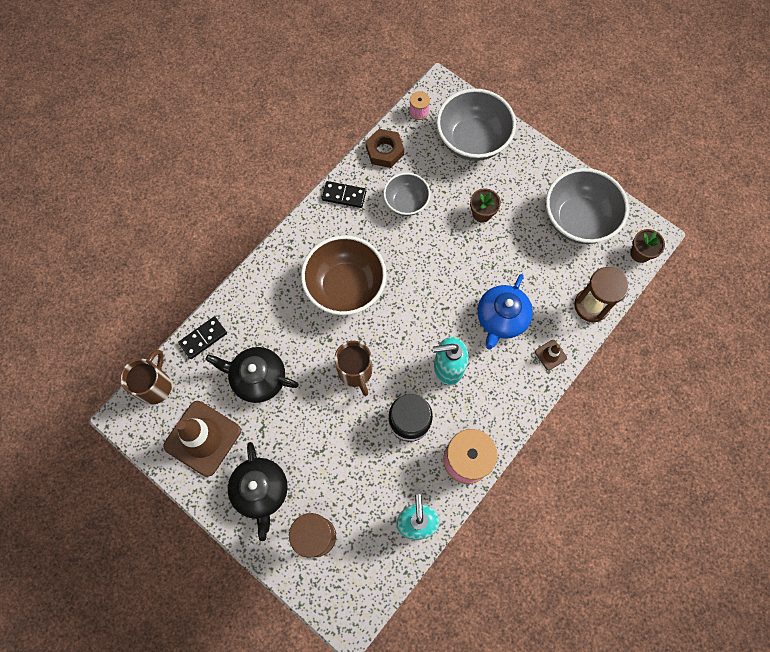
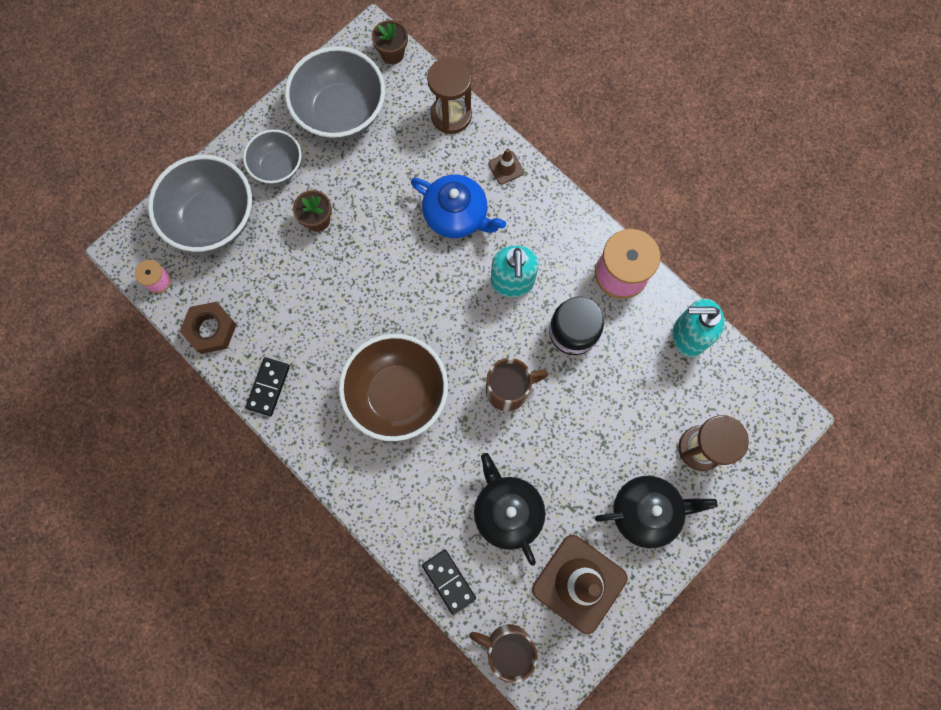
camera: 85 degrees left, 5 degrees up
black teapot [205,347,299,403] -> black teapot turned 135 degrees clockwise [474,453,545,566]
grey bowl [383,173,430,216] -> grey bowl moved to [243,129,302,184]

